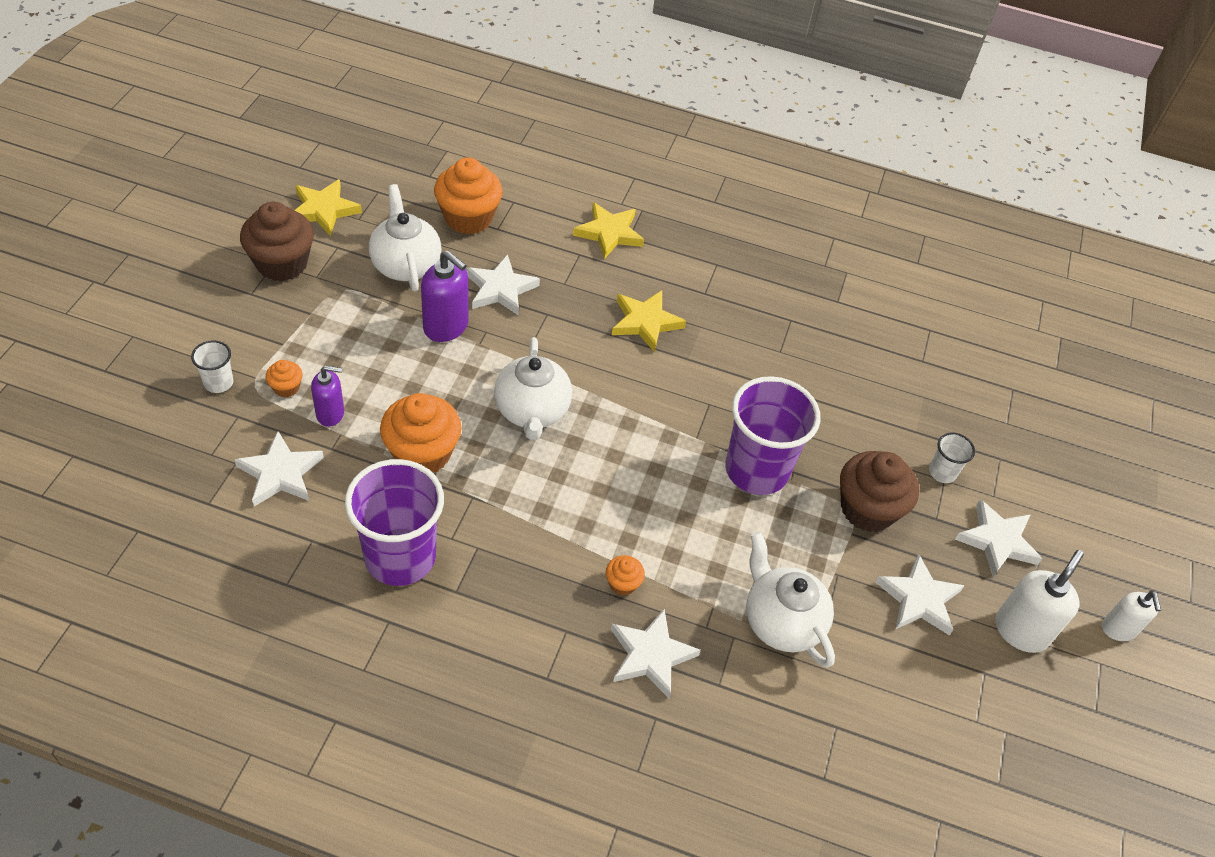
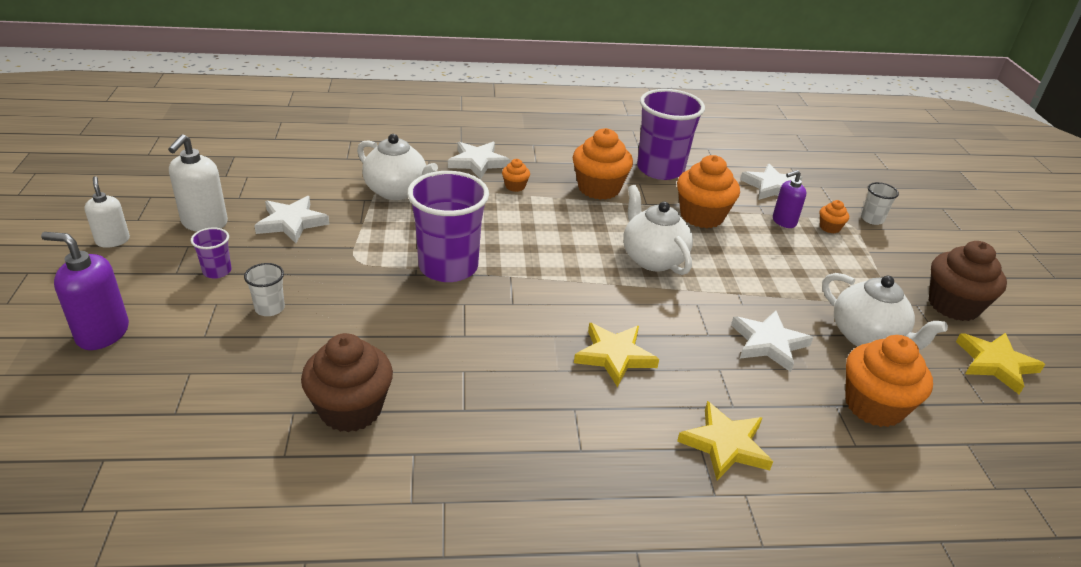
camera: 160 degrees right, 15 degrees down
purple soap dispenser [421,251,469,342] -> purple soap dispenser moved to [41,232,129,350]
brown cupcake [840,451,919,532] -> brown cupcake moved to [301,333,393,432]
white star [955,499,1042,577] -> purple cup [191,227,231,279]
none -> orange cupcake [573,128,633,200]

